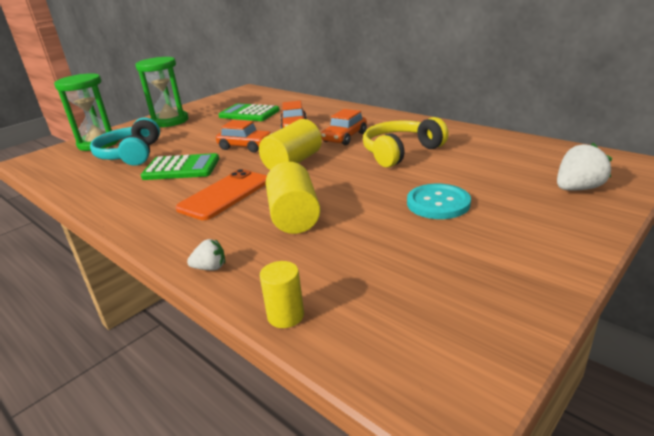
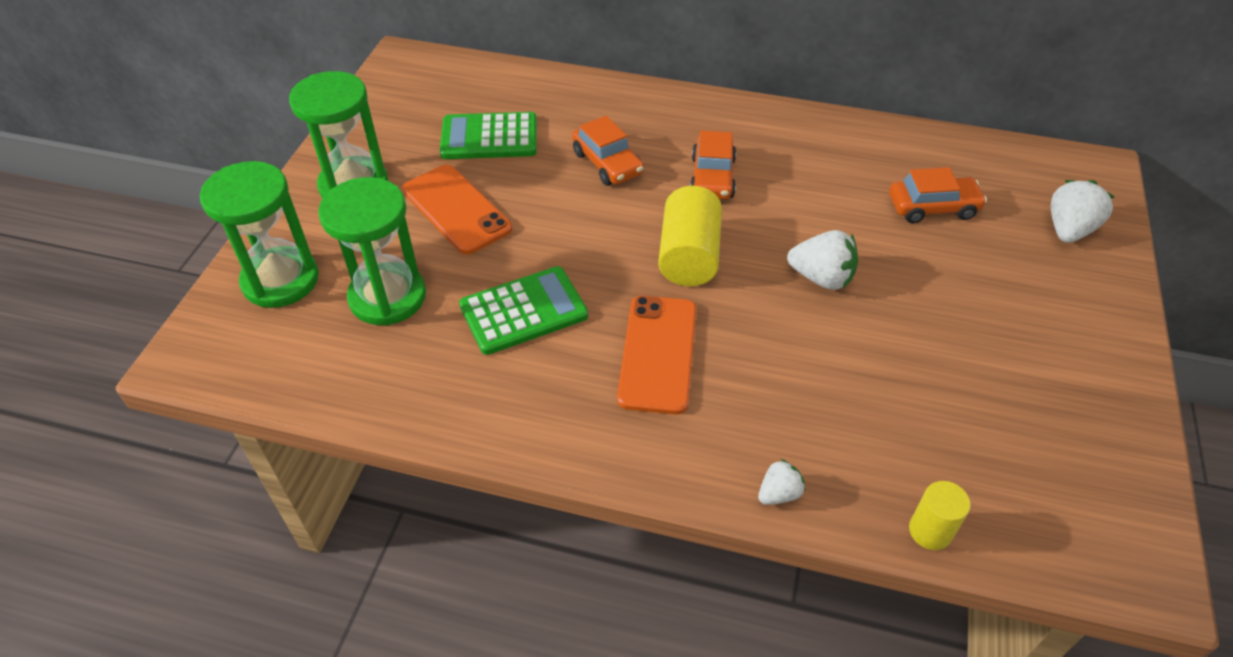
camera: 30 degrees left, 20 degrees up
turquoise headphones [90,118,160,166] -> green hourglass [318,177,426,325]
orange car [216,120,272,153] -> orange car moved to [889,167,987,223]
yellow cylinder [266,162,321,234] -> none
yellow headphones [363,117,449,168] -> none
turquoise button [407,184,471,219] -> none
none -> orange phone [402,165,512,255]
none -> white strawberry [787,230,858,290]

